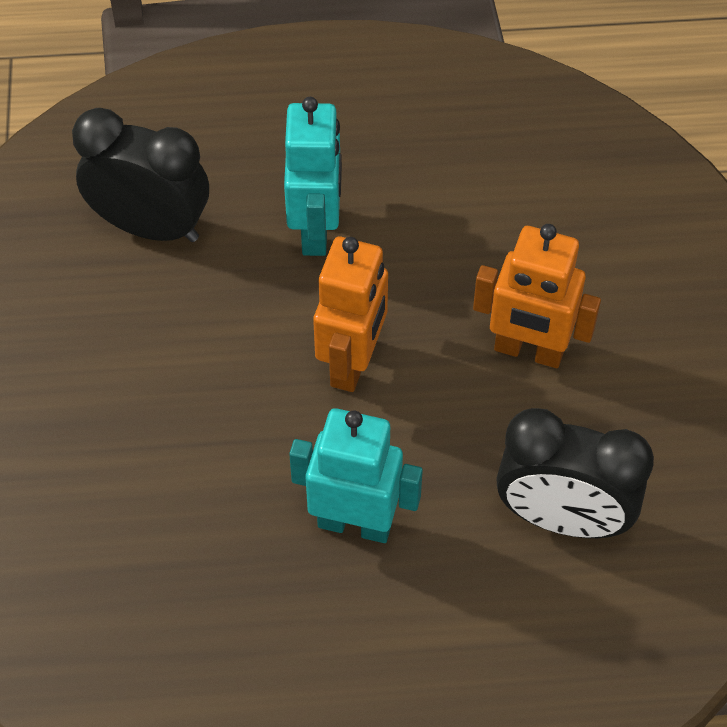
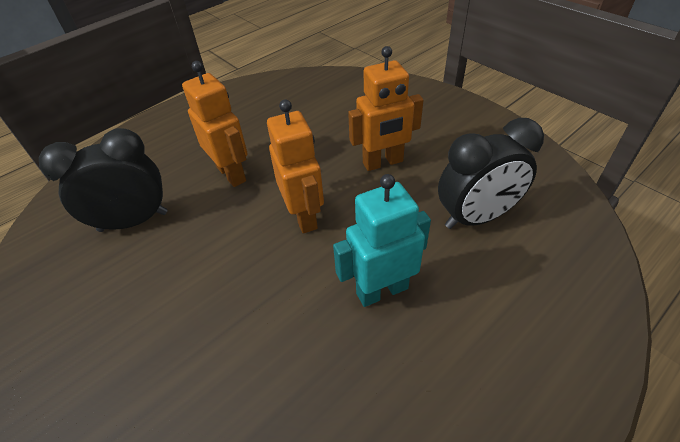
camera: 35 degrees left, 10 degrees down
turquoise robot [284,97,342,256] -> orange robot [182,61,248,187]

